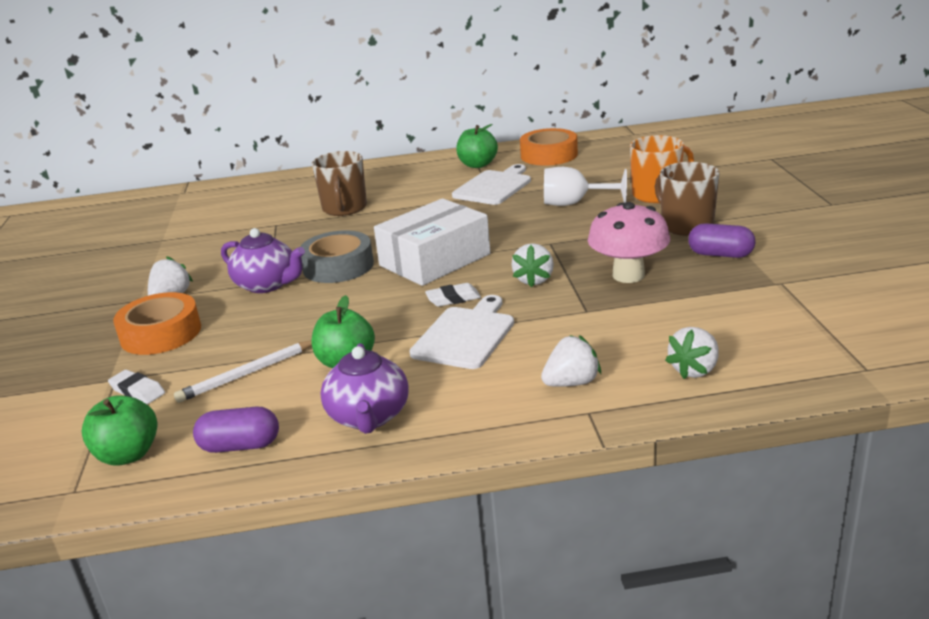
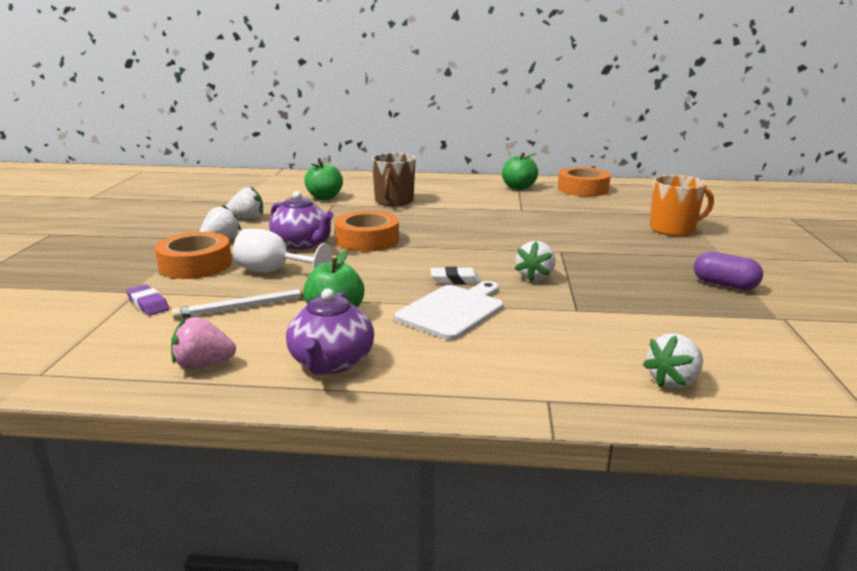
camera: 10 degrees right, 5 degrees down
green apple [81,395,157,466] -> green apple moved to [304,161,343,200]
white eraser [108,370,165,404] -> purple eraser [126,284,169,316]
purple capsule [193,406,279,453] -> pink strawberry [171,317,236,369]
grey tape [300,230,374,283] -> orange tape [335,211,399,252]
white box [374,198,490,286] -> none
white cutting board [452,164,531,205] -> none
white strawberry [541,335,601,387] -> white strawberry moved to [226,186,263,219]
white goblet [544,167,627,206] -> white goblet moved to [233,229,332,273]
pink mushroom [588,202,670,283] -> none
brown mug [655,162,719,236] -> none

